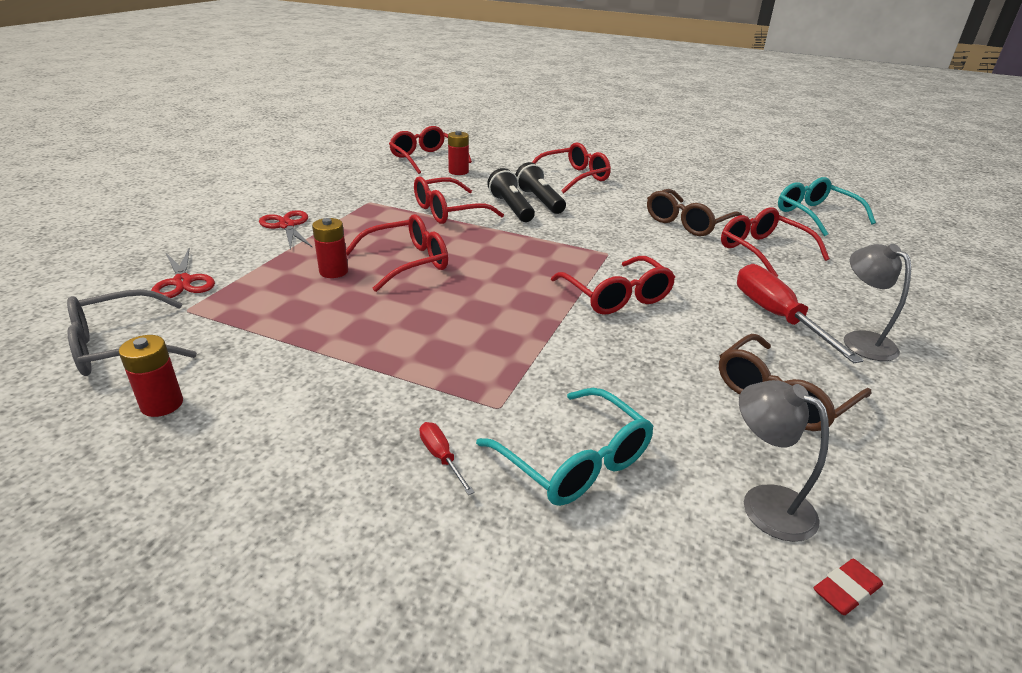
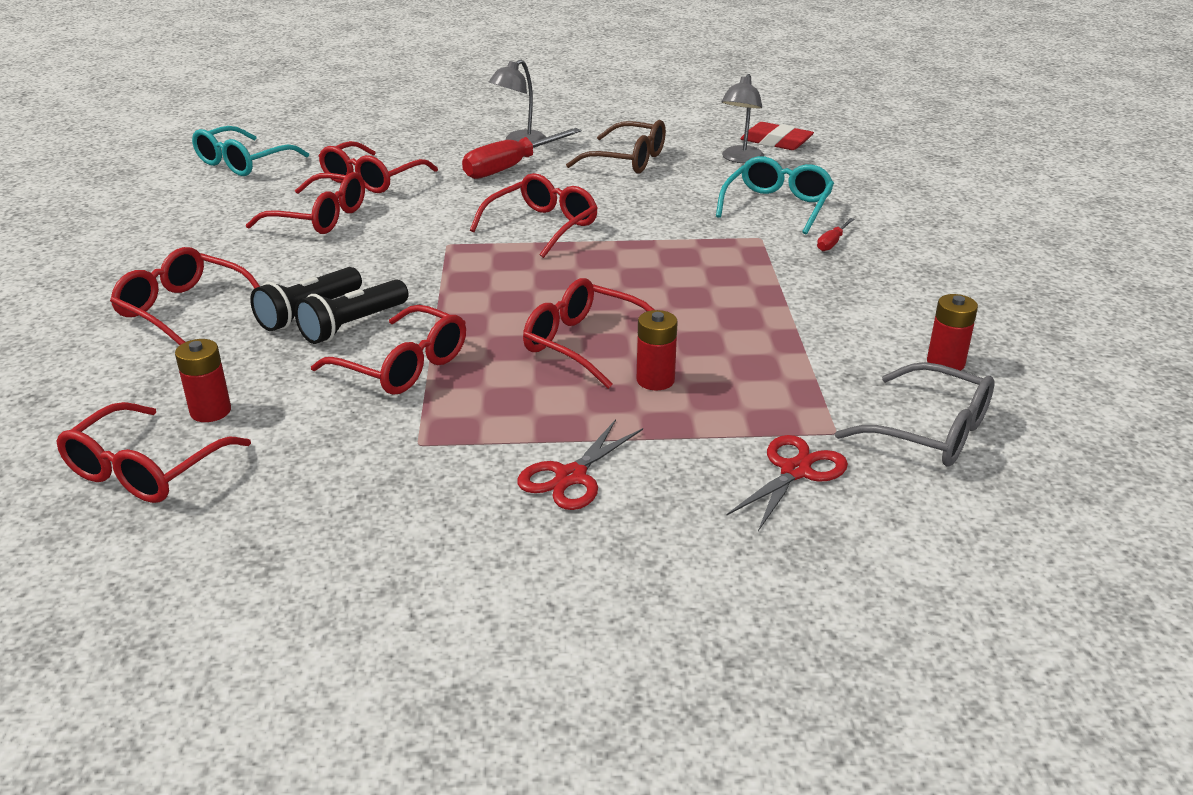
camera: 115 degrees left, 0 degrees up
brown glasses [647,189,742,236] -> red glasses [246,172,365,234]
red eraser [814,559,883,615] -> red eraser [740,122,814,150], size x1.74

